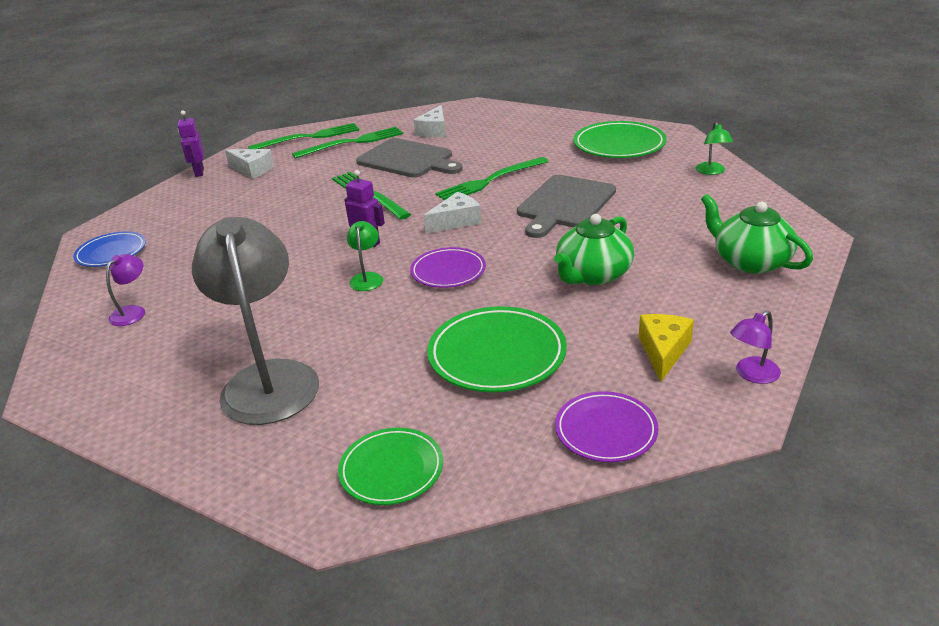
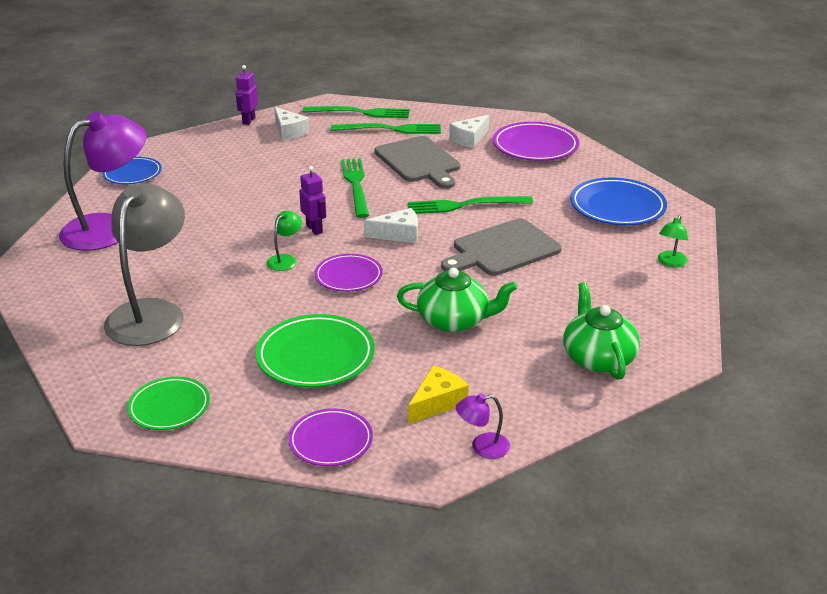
camera: 25 degrees right, 0 degrees up
purple lamp [106,254,145,326] -> purple lamp [59,111,146,251], size x2.40
green teapot [554,214,634,285] -> green teapot turned 150 degrees counterclockwise [397,268,517,332]
green plate [573,121,667,158] -> blue plate [570,178,667,226]
none -> purple plate [493,122,579,161]

